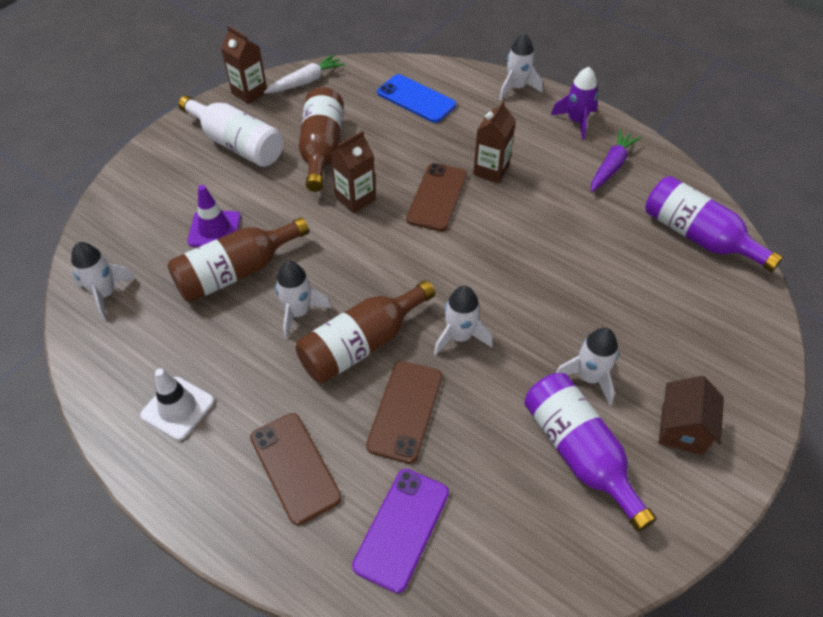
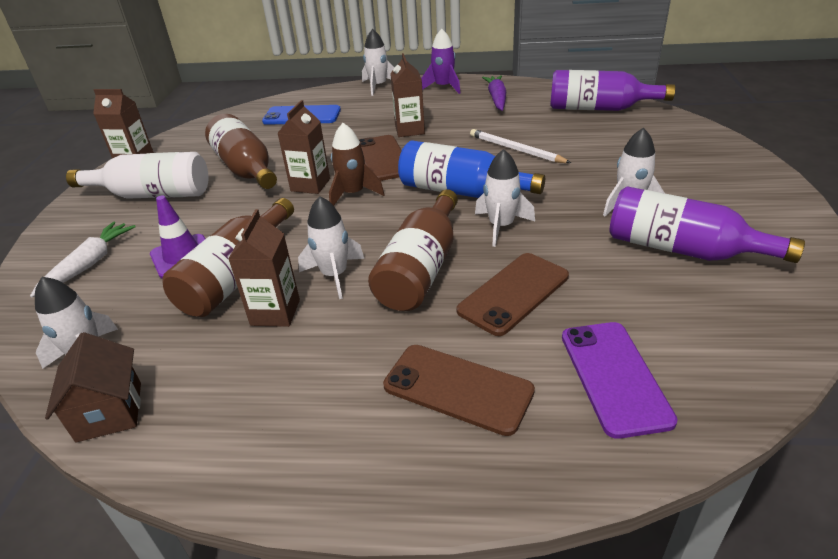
camera: 30 degrees left, 15 degrees down
white traffic cone [140,368,215,441] -> none
white carrot [264,54,345,94] -> white carrot moved to [30,222,136,297]
brown phone [366,361,442,464] -> brown phone turned 60 degrees clockwise [456,253,569,336]
brown house [659,376,724,455] -> brown house moved to [45,332,141,443]
none -> brown carton [228,209,300,327]
none -> brown rocket [329,123,385,206]
none -> blue bottle [398,141,545,198]
none -> white pencil [470,129,571,163]

